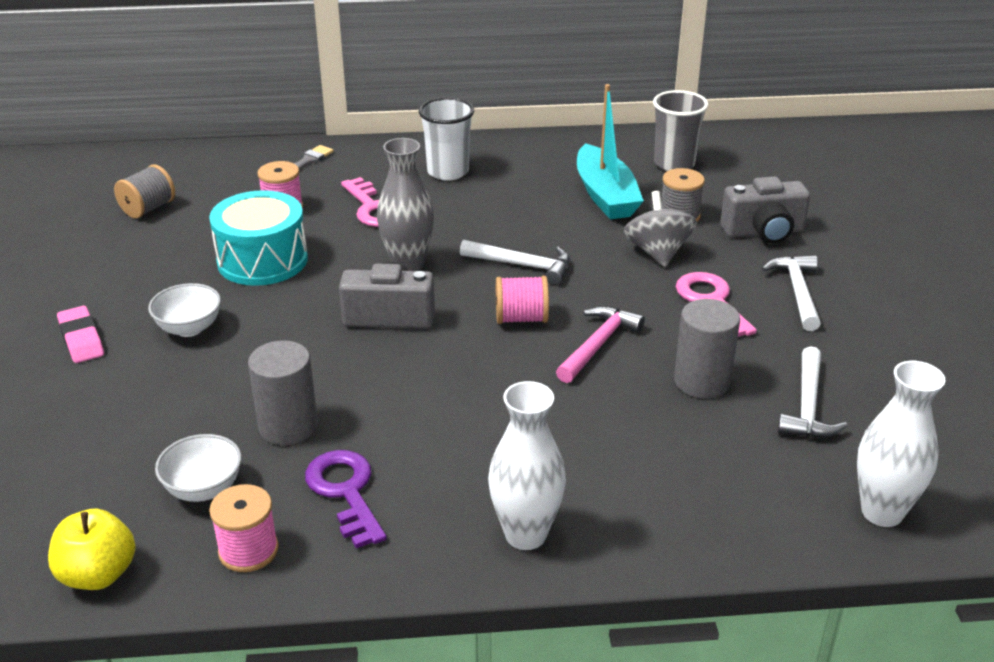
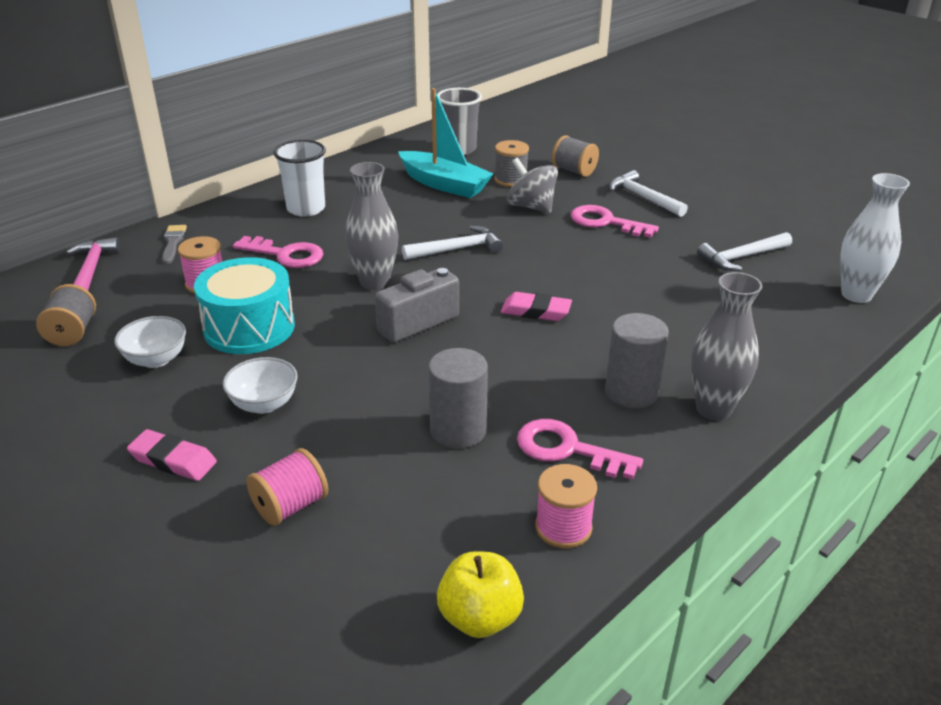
camera: 40 degrees left, 0 degrees up
white bowl [155,434,242,502] -> white bowl moved to [114,316,186,368]
purple key [305,450,387,549] -> pink key [517,419,643,480]
white vase [488,381,566,550] -> grey vase [691,272,762,421]
pink spool [496,276,549,324] -> pink spool moved to [247,448,328,526]
pink hammer [556,306,645,383] -> pink hammer moved to [66,237,120,290]
grey cylinder [674,299,740,399] -> grey cylinder moved to [605,313,669,408]
grey camera [720,176,810,244] -> grey spool [552,135,599,177]
white hammer [778,347,848,438] -> white hammer turned 90 degrees clockwise [697,232,792,271]
none -> pink eraser [501,292,572,321]

